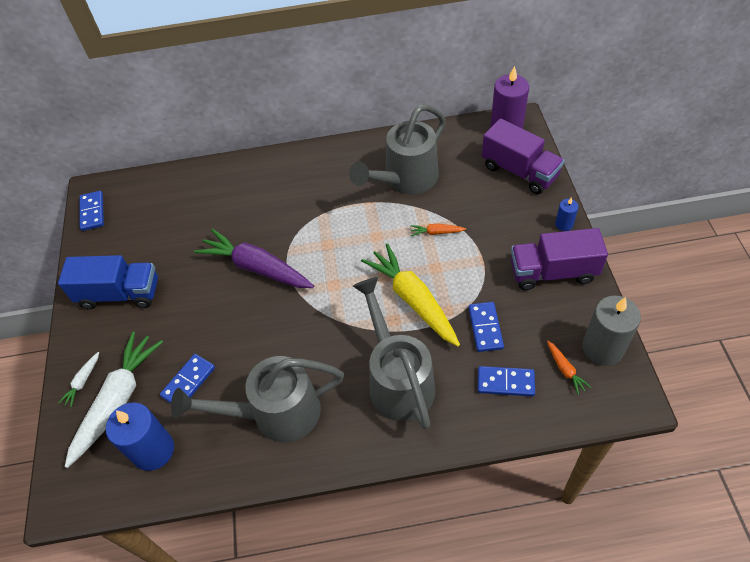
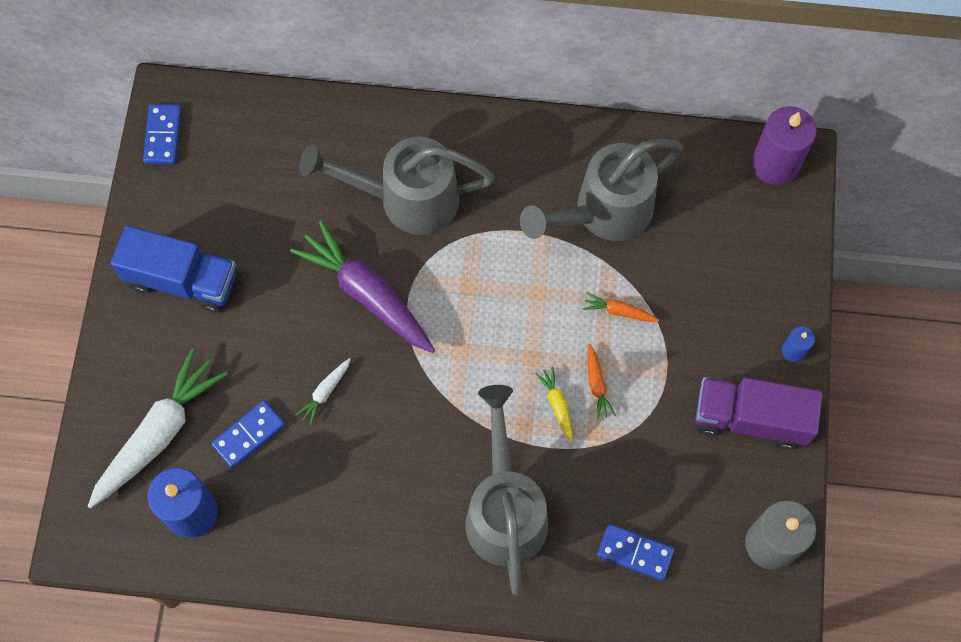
camera: 10 degrees right, 15 degrees up
white carrot [58,352,99,408] -> white carrot moved to [295,358,351,425]
grey watering can [171,356,344,443] -> grey watering can moved to [299,137,495,235]
yellow carrot [361,243,460,347] -> yellow carrot [535,366,573,441], size x0.43
blue domino [468,302,504,352] -> none
purple truck [482,118,564,194] -> none
orange carrot [547,340,592,395] -> orange carrot moved to [588,344,616,420]

